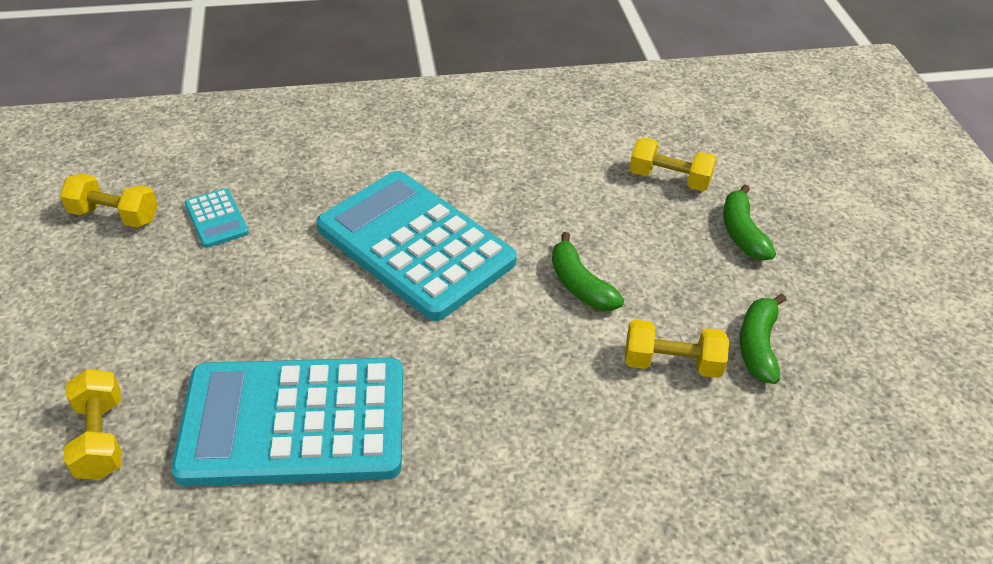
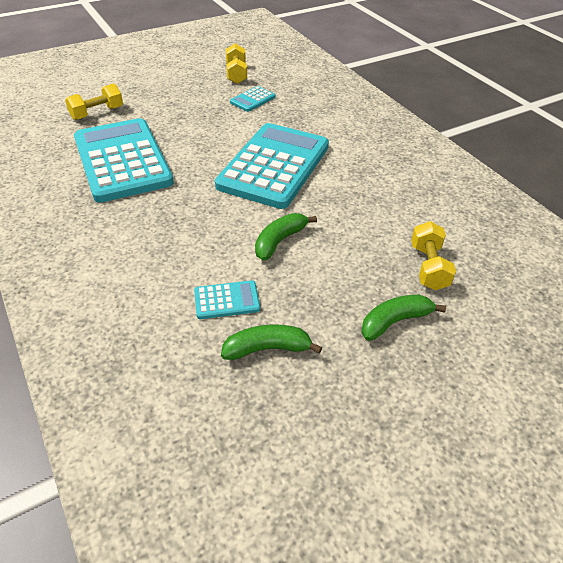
camera: 70 degrees right, 0 degrees up
yellow dumbbell [625,320,729,378] -> turquoise calculator [194,280,260,319]

